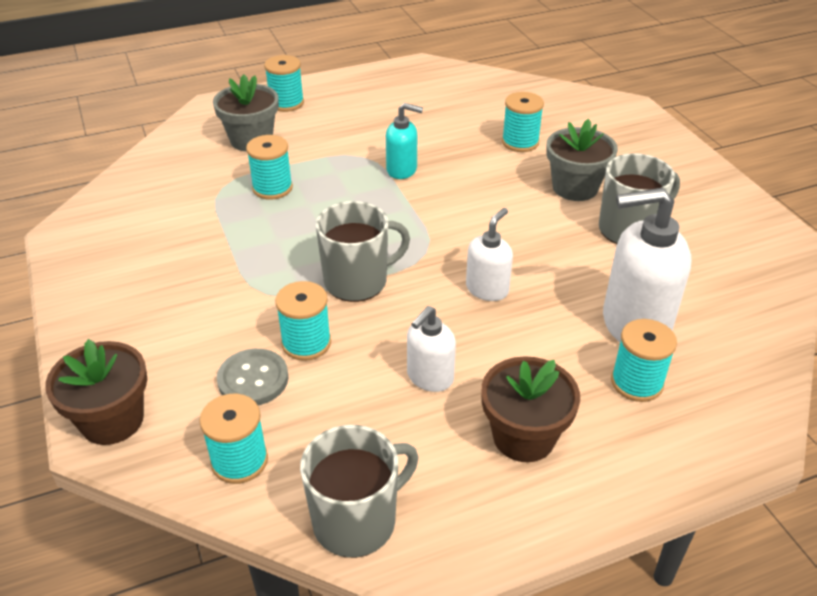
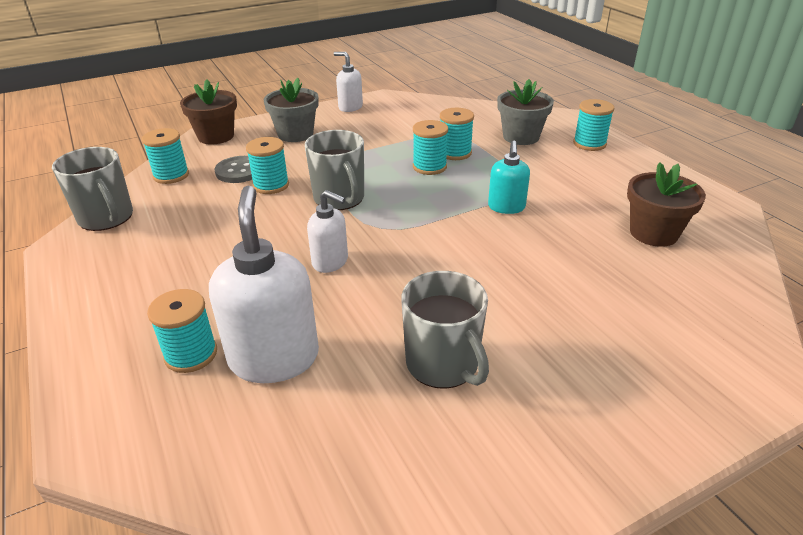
camera: 85 degrees right, 5 degrees down
white soap dispenser [407,306,456,392] -> white soap dispenser moved to [334,52,363,112]
brown flower pot [481,356,580,462] -> brown flower pot moved to [627,162,706,247]
turquoise spool [502,92,544,152] -> turquoise spool moved to [413,120,448,175]
grey flower pot [546,119,618,201] -> grey flower pot moved to [264,78,319,142]

